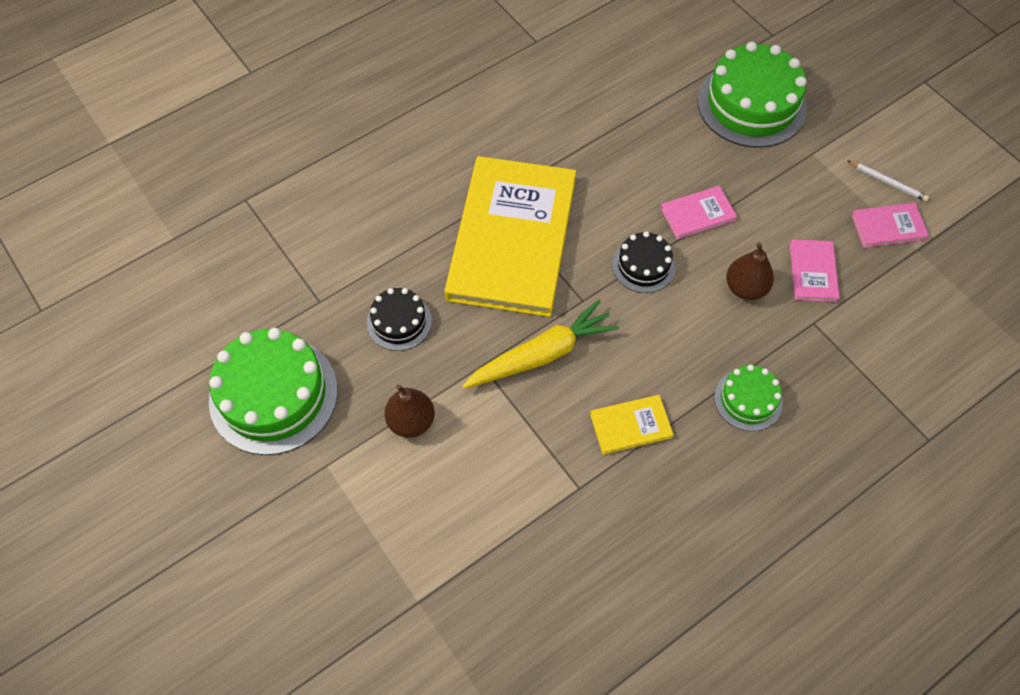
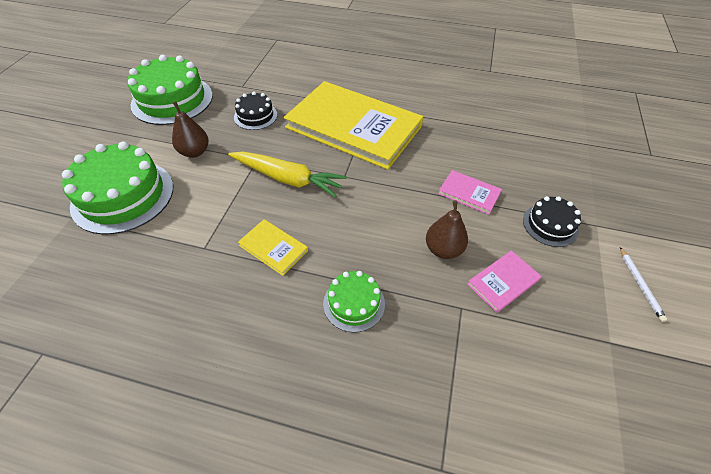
camera: 50 degrees right, 10 degrees down
yellow book [444,156,576,317] -> yellow book turned 60 degrees clockwise [284,81,423,170]
black cake [612,231,676,293] -> black cake moved to [523,196,581,247]
green cake [697,42,807,148] -> green cake moved to [62,141,173,235]
pink book [851,203,929,248] -> none

